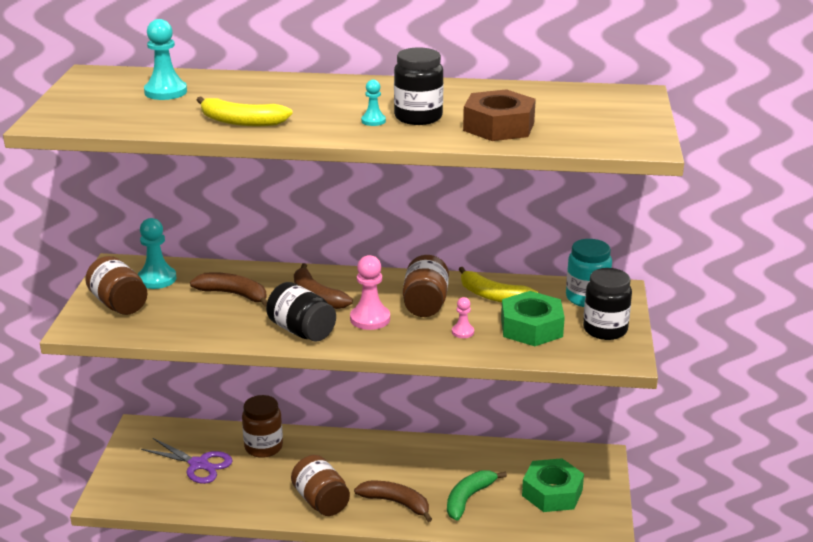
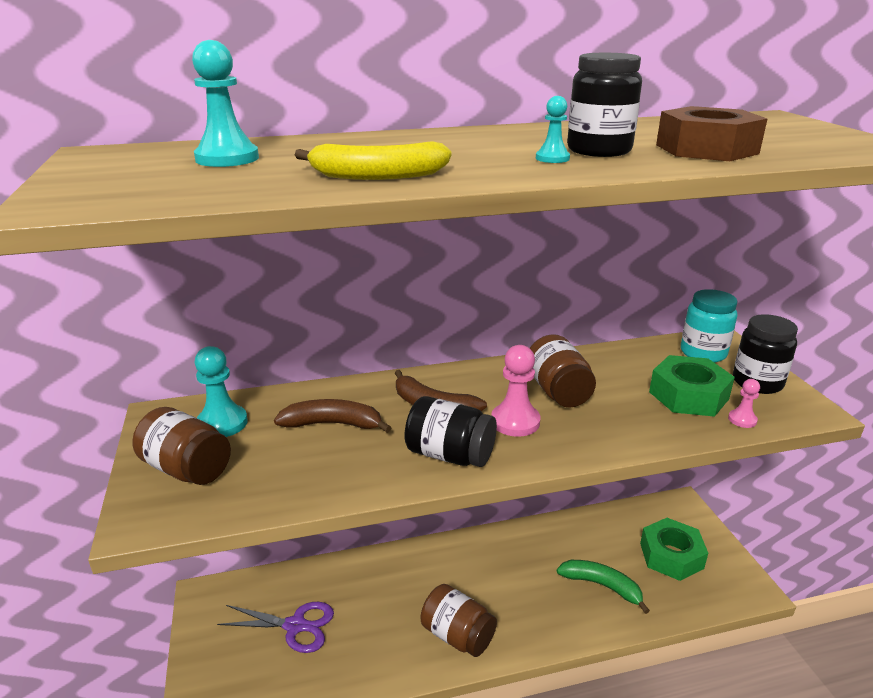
camera: 20 degrees left, 0 degrees up
brown jar [242,395,283,458] -> none
brown banana [354,481,432,522] -> none
green banana [447,470,507,521] -> green banana turned 105 degrees clockwise [557,560,650,614]
pink pawn [452,297,474,338] -> pink pawn moved to [728,379,760,428]
yellow banana [459,267,538,303] -> none

